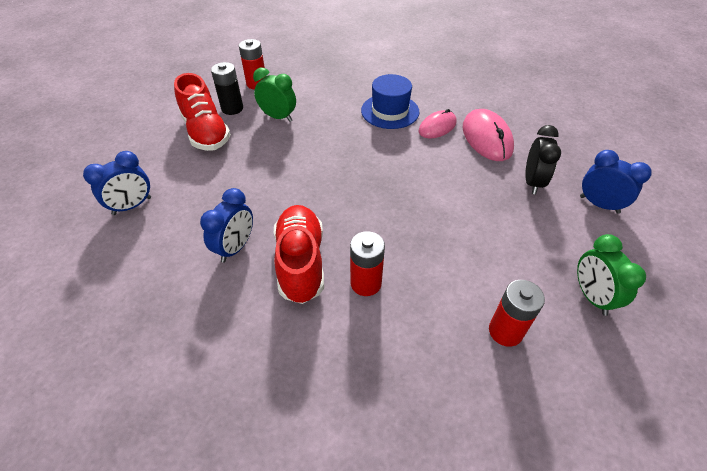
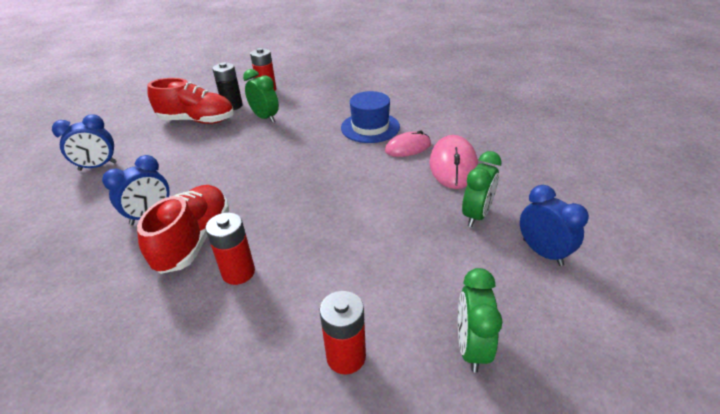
camera: 20 degrees right, 10 degrees down
red shoe [174,73,231,151] -> red shoe turned 75 degrees counterclockwise [147,78,234,124]
black clock [525,125,561,194] -> green clock [462,151,502,227]

